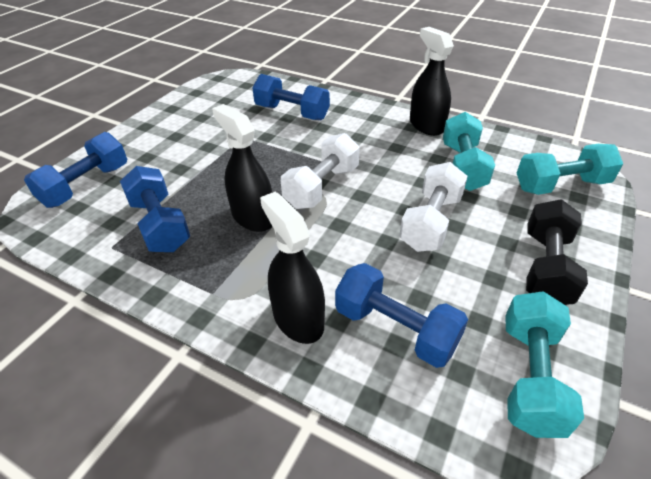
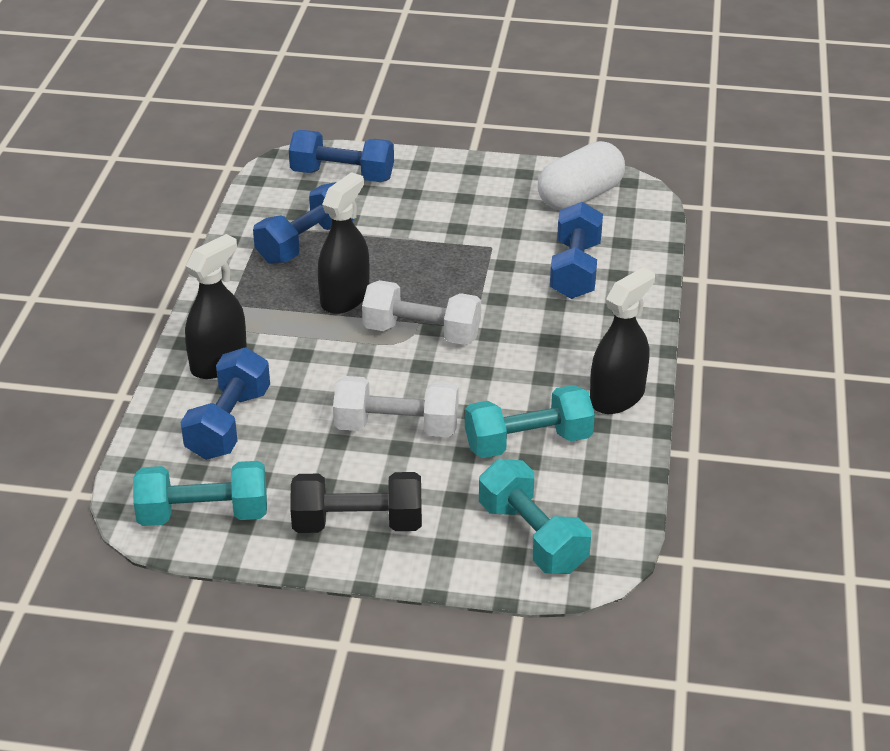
camera: 70 degrees right, 5 degrees down
none -> white capsule [538,141,625,210]

